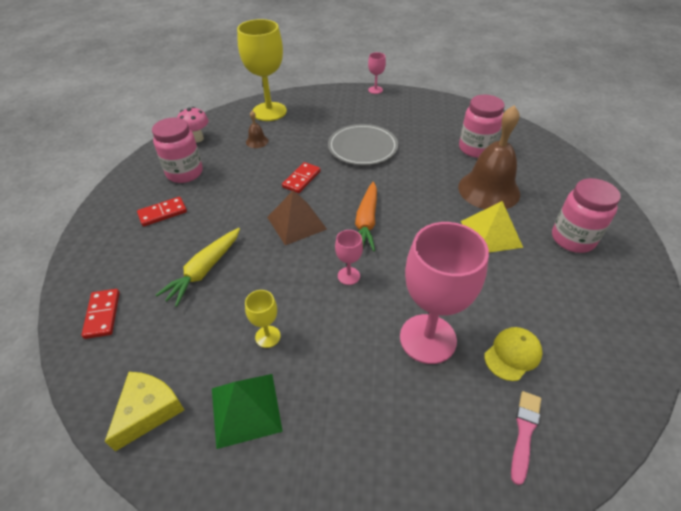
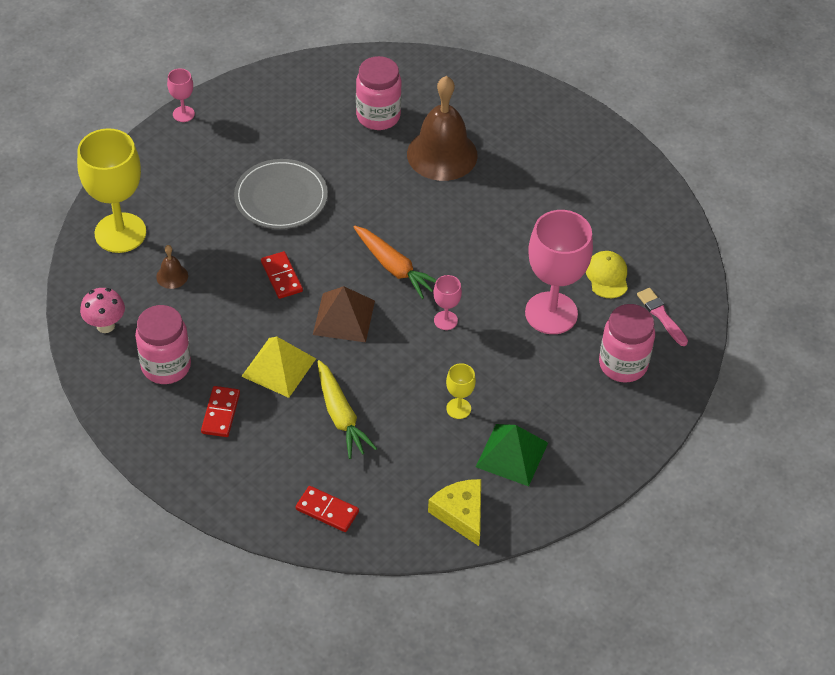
camera: 55 degrees left, 5 degrees up
yellow pyramid [461,201,523,253] -> yellow pyramid moved to [241,337,316,398]
pink jar [552,178,621,253] -> pink jar moved to [599,304,655,383]

